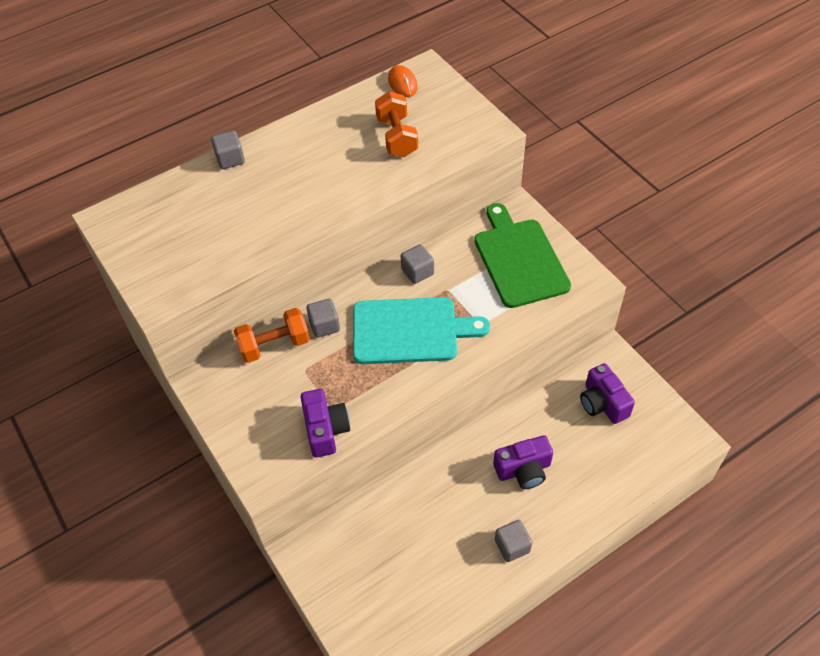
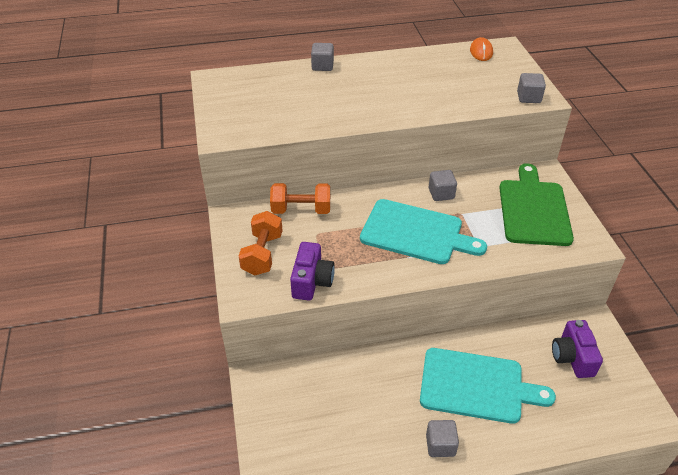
camera: 20 degrees right, 10 degrees down
grey cube [307,299,340,338] -> grey cube moved to [517,73,546,103]
orange dumbbell [375,91,418,157] -> orange dumbbell moved to [239,211,283,275]
purple camera [493,435,553,489] -> turquoise cutting board [420,348,556,424]

